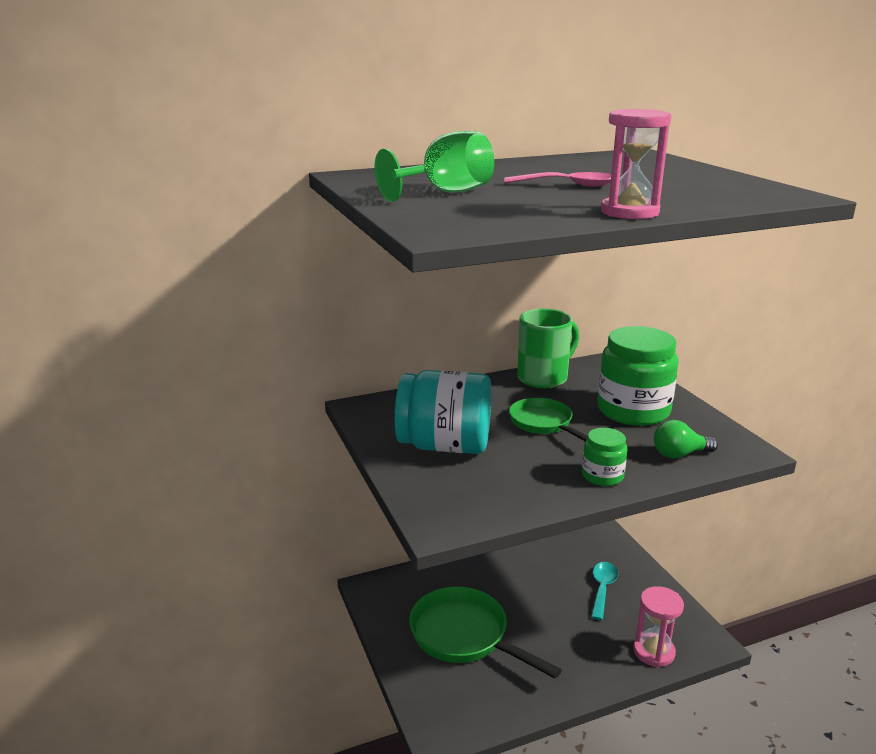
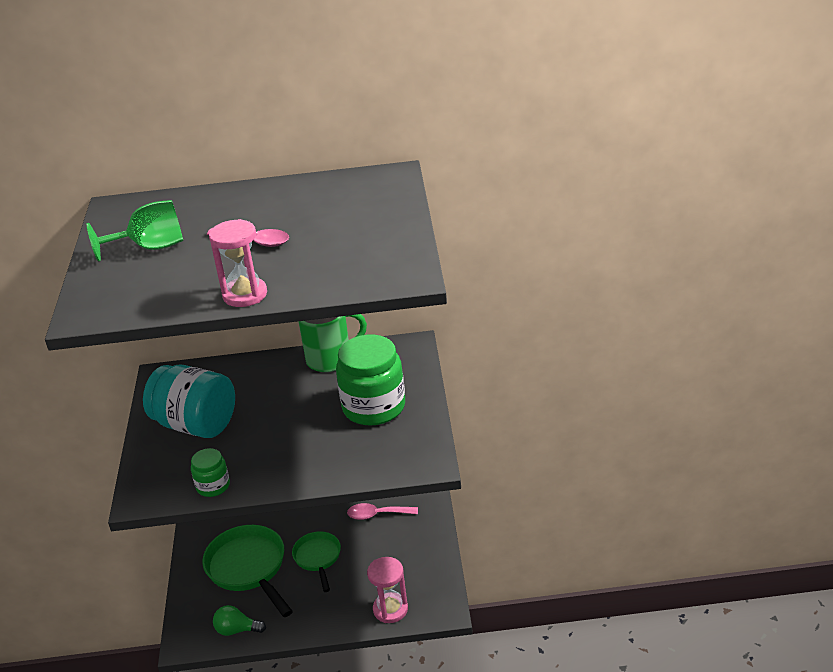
camera: 20 degrees right, 10 degrees up
green pan [509,398,588,441] -> green pan moved to [292,531,341,592]
green jar [582,428,627,486] -> green jar moved to [191,448,230,497]
turquoise spoon [591,562,618,620] -> none
green light bulb [654,420,718,458] -> green light bulb moved to [213,605,266,636]
none -> pink spoon [347,503,418,520]

